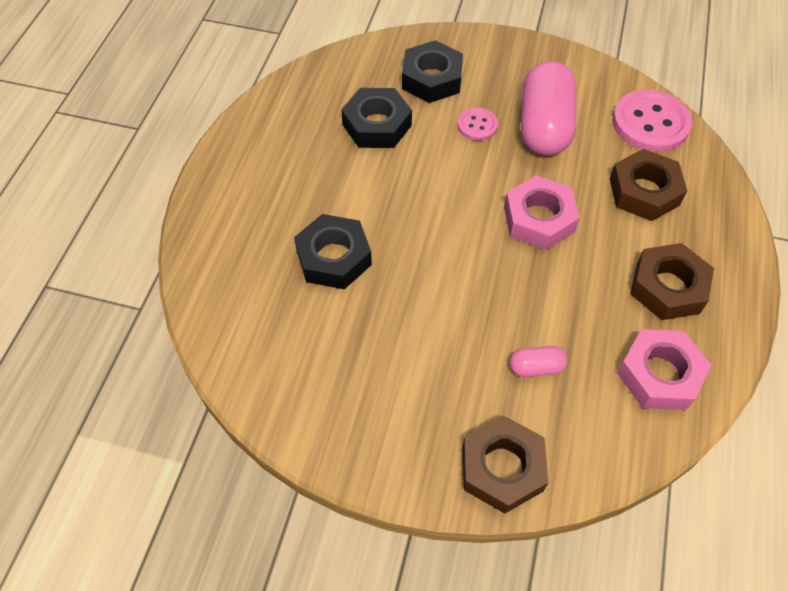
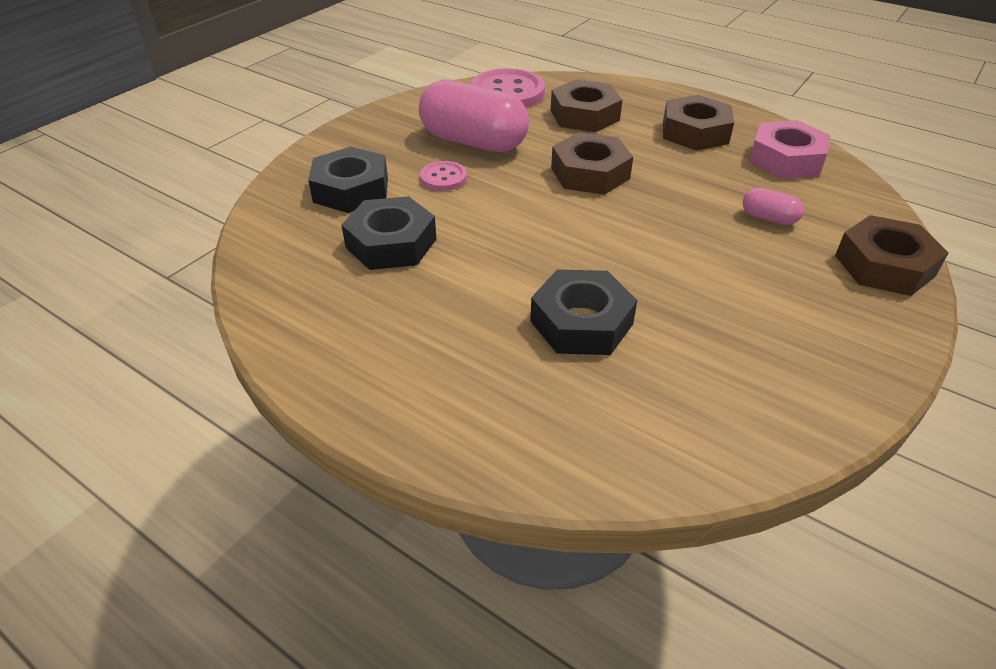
camera: 70 degrees left, 15 degrees down
pink nut [504,175,580,250] -> brown nut [551,132,633,195]
pink capsule [510,346,567,377] -> pink capsule turned 75 degrees counterclockwise [743,188,804,225]

